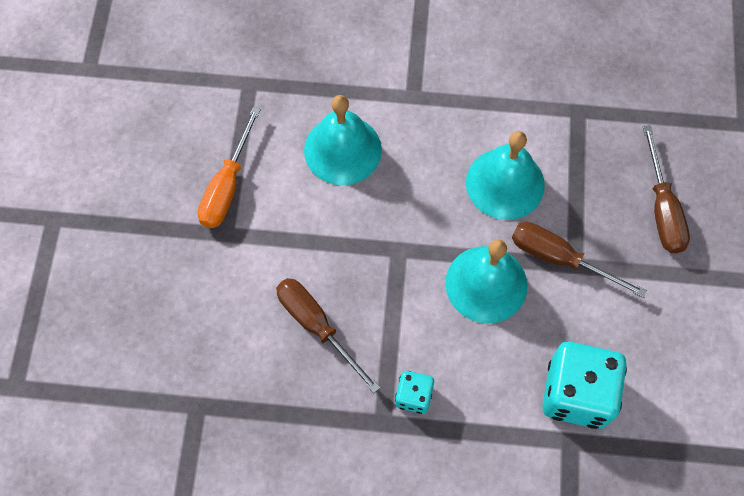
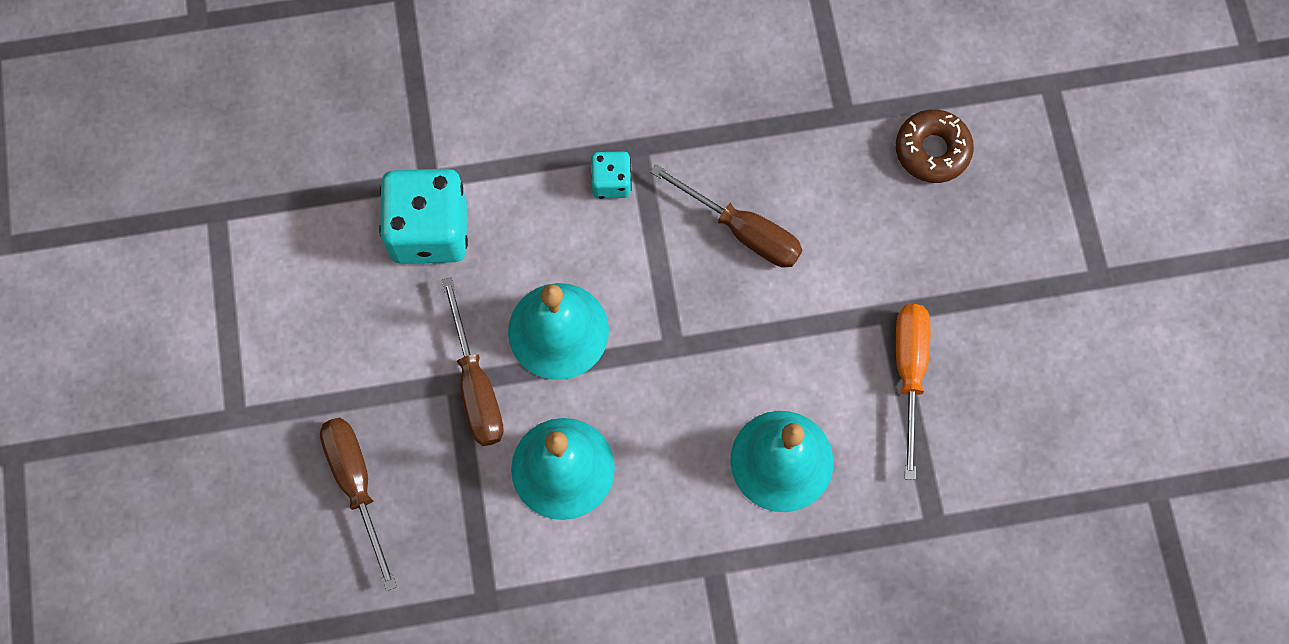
camera: 165 degrees right, 5 degrees up
brown screwdriver [512,222,647,298] -> brown screwdriver turned 60 degrees clockwise [441,277,504,446]
none -> brown donut [896,109,974,183]

